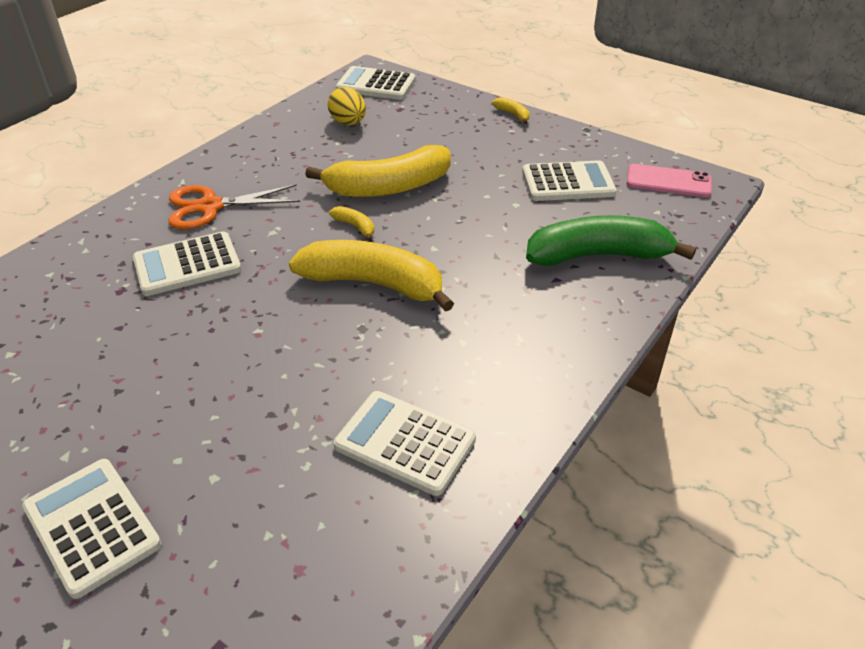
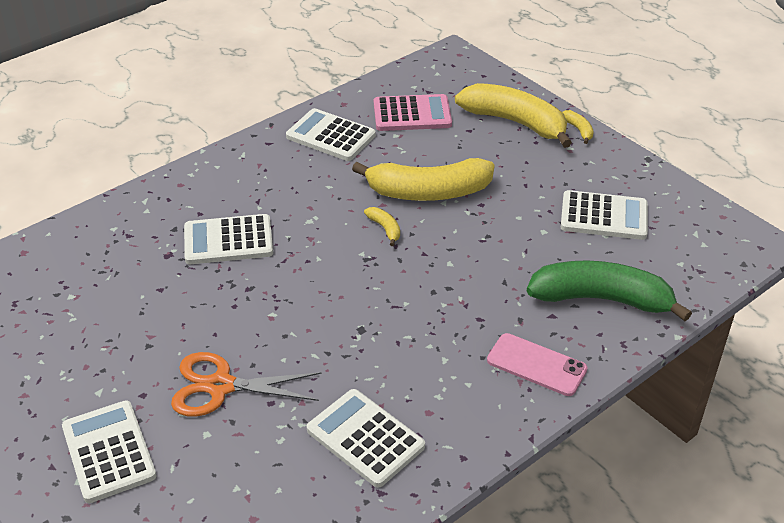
camera: 15 degrees right, 0 degrees up
orange scissors [169,184,300,229] -> orange scissors moved to [171,352,322,417]
yellow banana [289,240,454,312] -> yellow banana moved to [455,83,572,148]
yellow egg [328,87,366,125] -> pink calculator [374,94,452,131]
white calculator [336,66,416,100] -> white calculator moved to [286,108,376,161]
pink phone [627,164,712,197] -> pink phone moved to [487,333,588,396]

